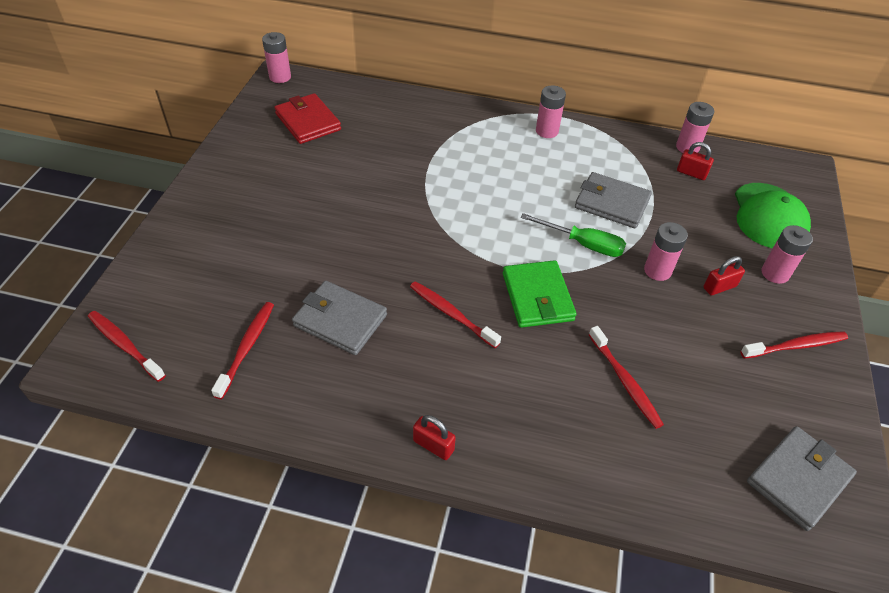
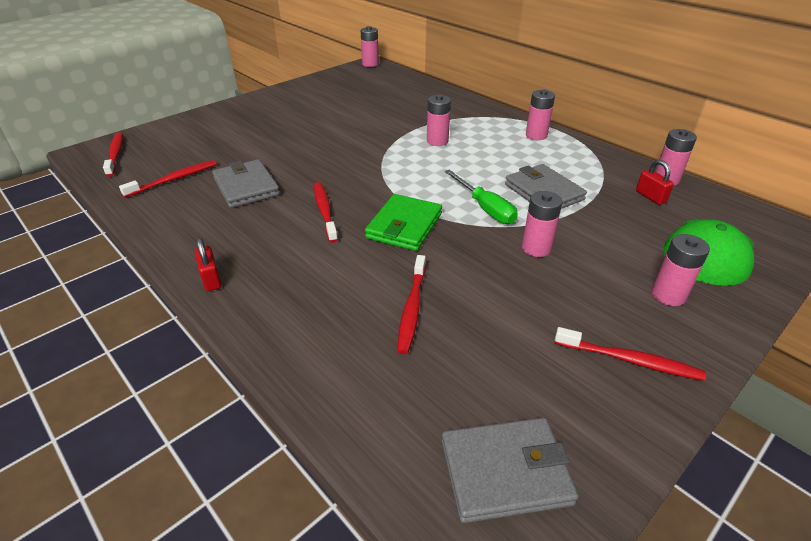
camera: 35 degrees right, 10 degrees down
red wallet [274,93,341,144] -> none
red padlock [703,256,745,296] -> none
none -> pink battery [427,95,451,146]

